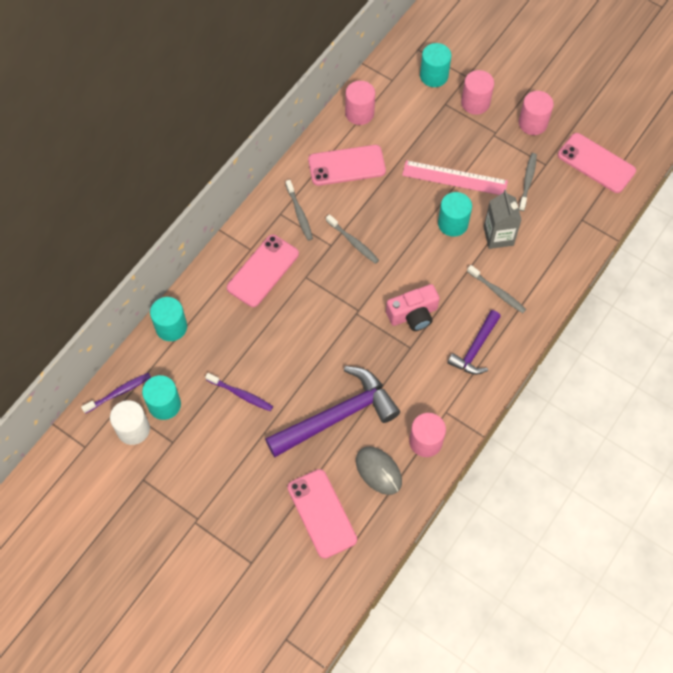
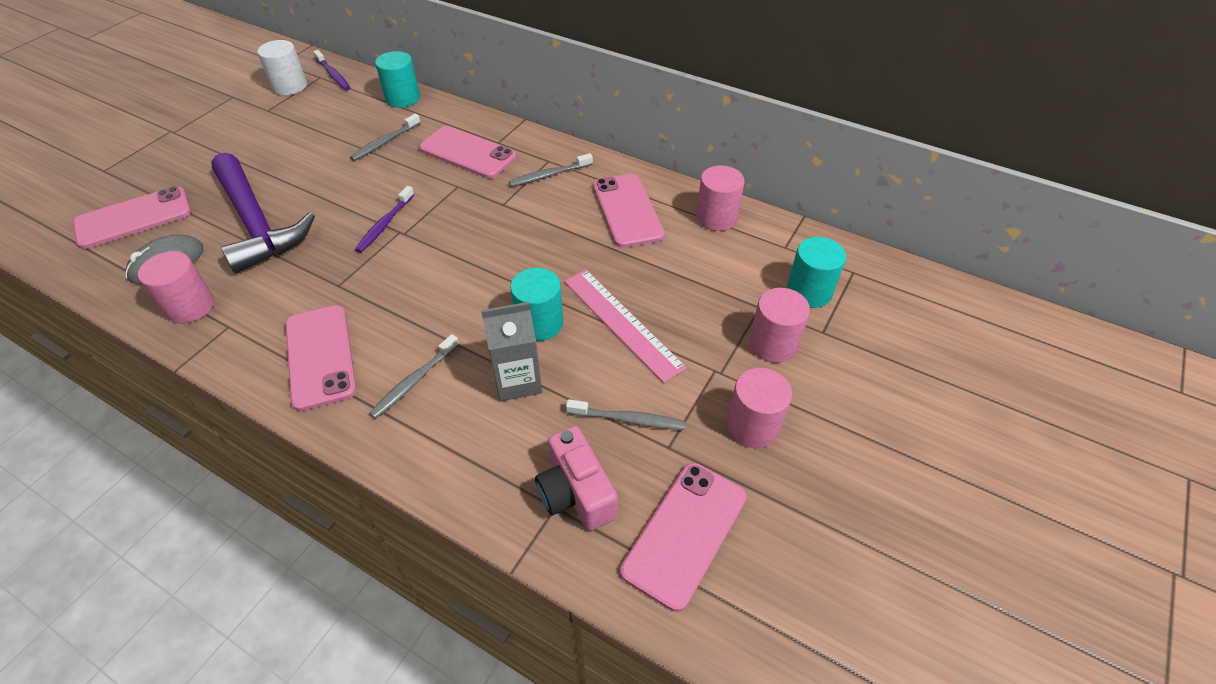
camera: 85 degrees right, 15 degrees down
turquoise cylinder [142,375,181,420] -> none
purple toothbrush [205,373,273,411] -> purple toothbrush moved to [355,186,415,253]
grey toothbrush [326,214,379,264] -> grey toothbrush moved to [350,114,421,161]
pink camera [386,284,440,331] -> pink camera moved to [535,426,618,531]
pink ruler [402,160,508,195] -> pink ruler turned 45 degrees counterclockwise [564,270,687,383]
purple hammer [447,310,501,375] -> pink phone [285,305,357,411]

